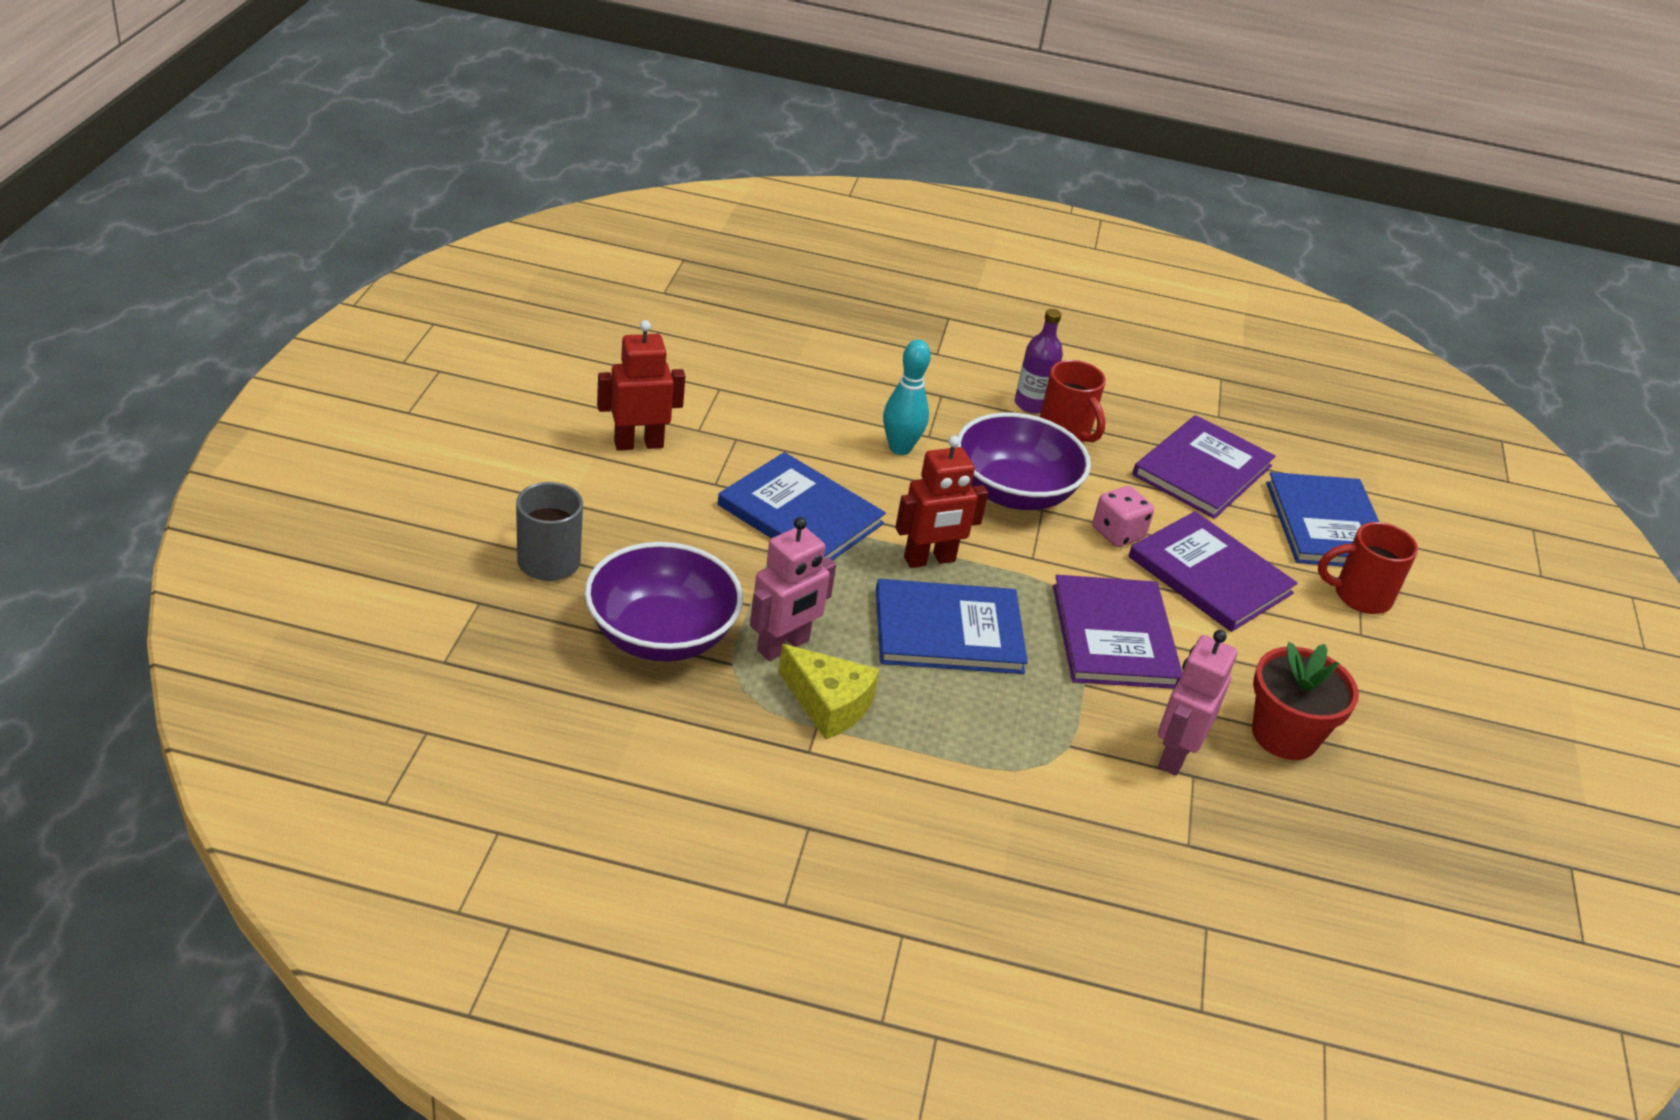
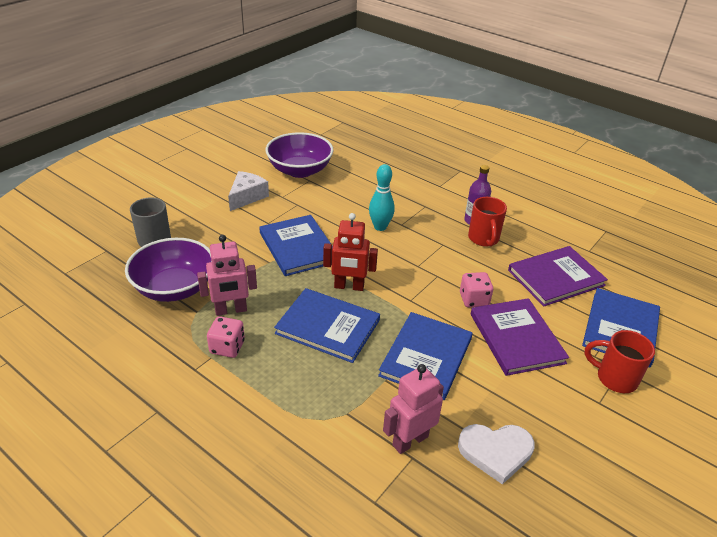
camera: 30 degrees right, 0 degrees up
red robot [597,320,685,450] -> white cheese [228,171,269,211]
yellow cheese [778,644,880,740] -> pink dice [207,316,245,358]
purple bowl [957,412,1091,510] -> purple bowl moved to [266,132,333,178]
purple book [1053,575,1182,689] -> blue book [378,312,472,400]
red flower pot [1252,642,1359,760] -> white heart [458,424,535,485]

